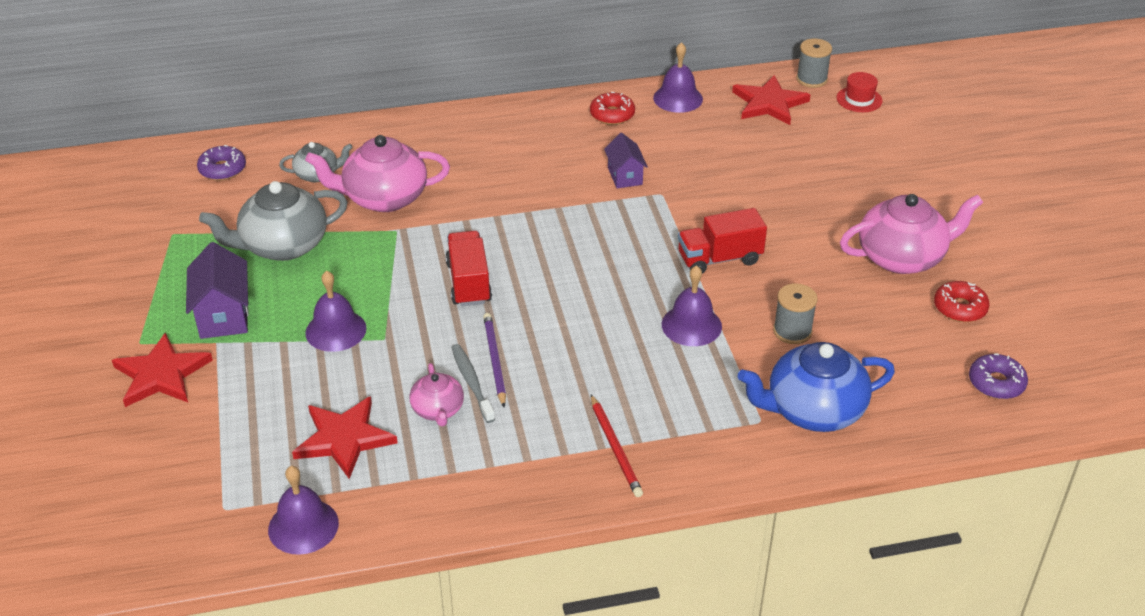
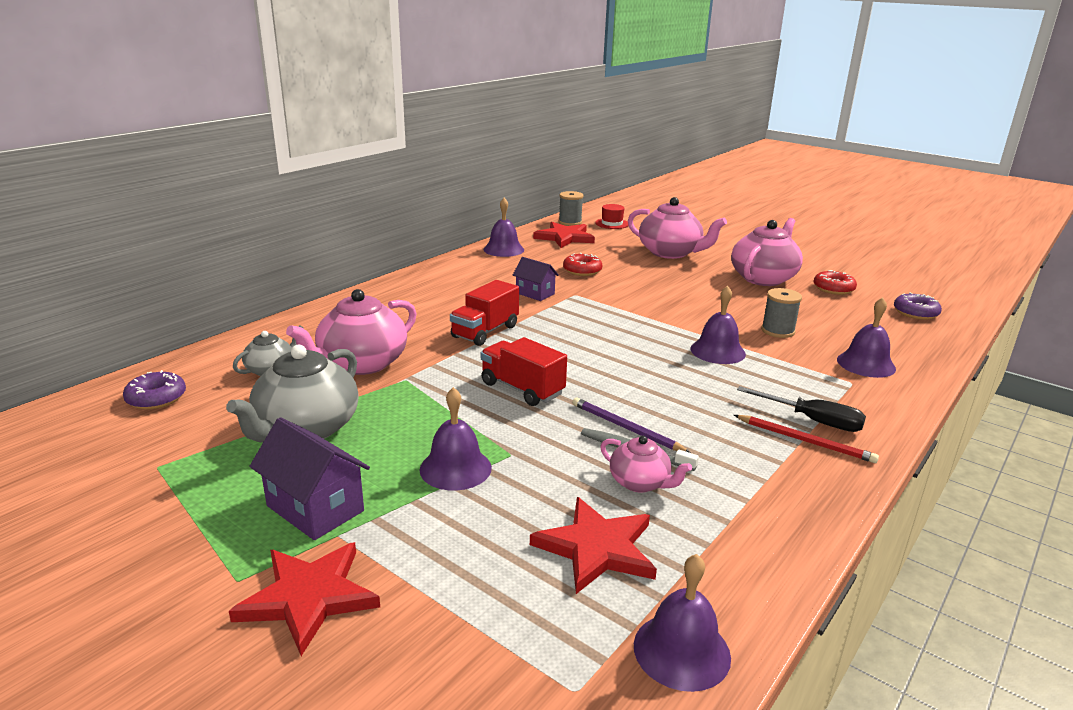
camera: 40 degrees left, 15 degrees down
red donut [590,92,635,125] -> red donut moved to [563,253,602,276]
red truck [678,208,767,274] -> red truck moved to [450,280,519,346]
blue teapot [738,342,895,432] -> purple bell [837,297,896,378]
none -> pink teapot [628,197,727,259]
none -> black screwdriver [737,386,866,432]

